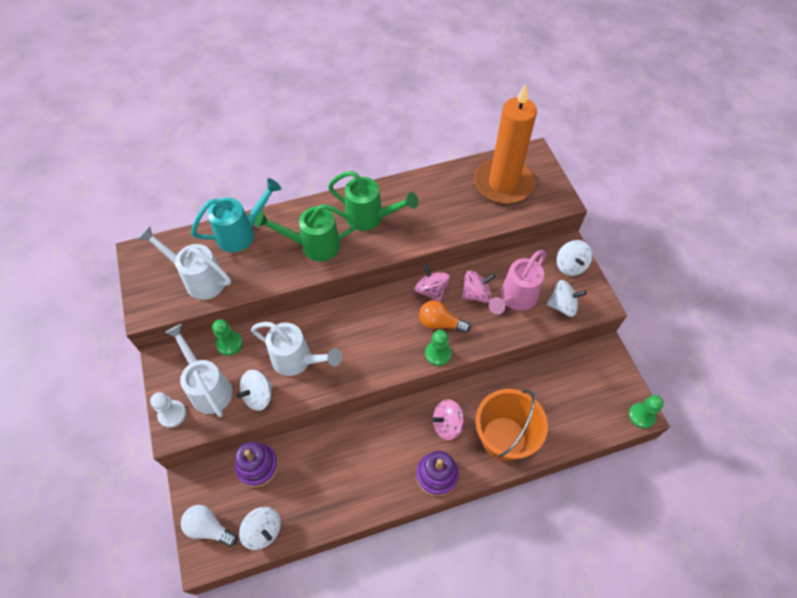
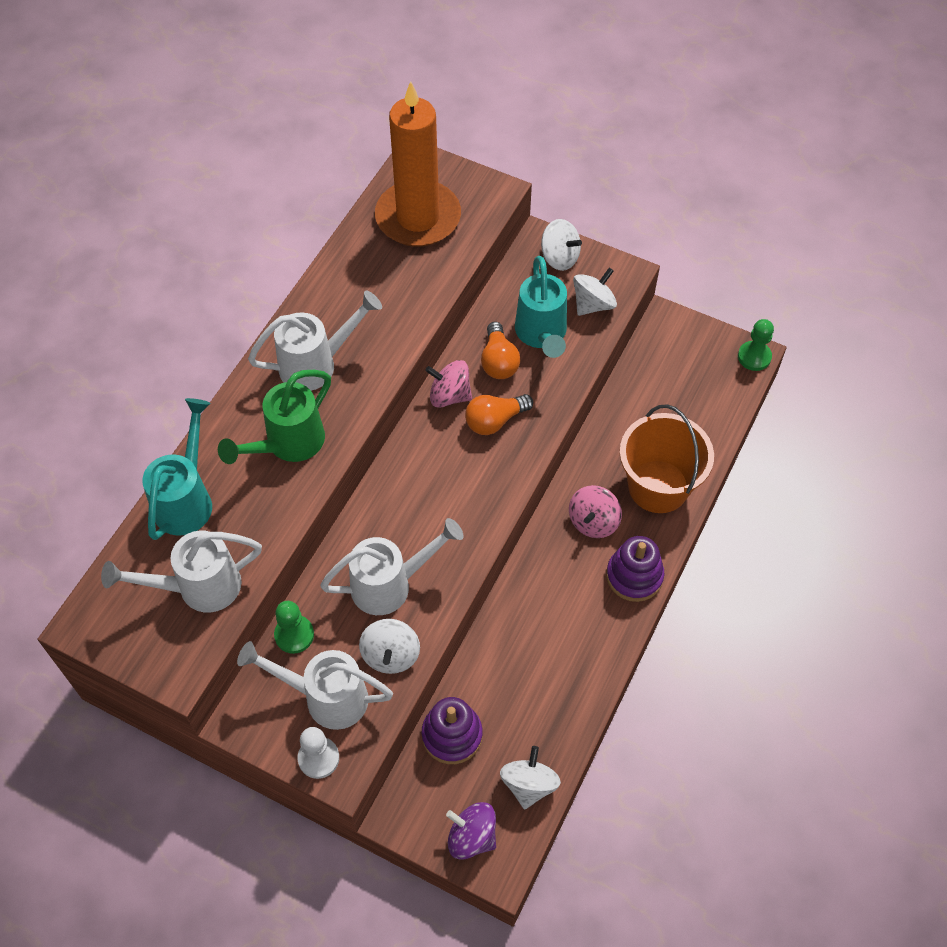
camera: 45 degrees left, 0 degrees up
white light bulb [181,505,237,547] -> purple spinning top [446,802,496,860]
white spinning top [239,507,281,550] -> white spinning top turned 75 degrees counterclockwise [500,746,561,810]
green watering can [328,171,418,231] -> white watering can [248,290,382,391]
green pawn [425,330,451,366] -> none
pink spinning top [462,271,496,303] -> orange light bulb [481,322,520,379]
pink watering can [489,250,546,314] -> turquoise watering can [515,256,567,358]

